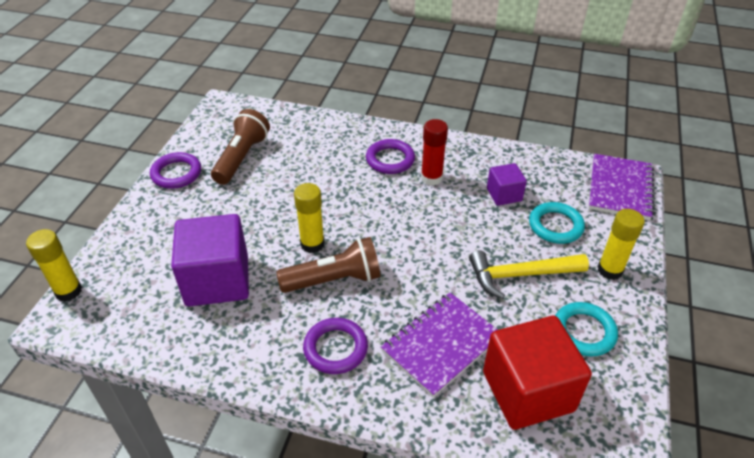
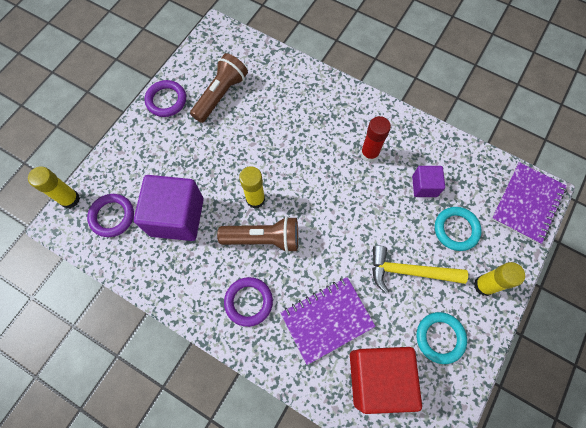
camera: 15 degrees right, 25 degrees up
purple ring [366,139,415,174] -> purple ring moved to [87,194,134,237]

